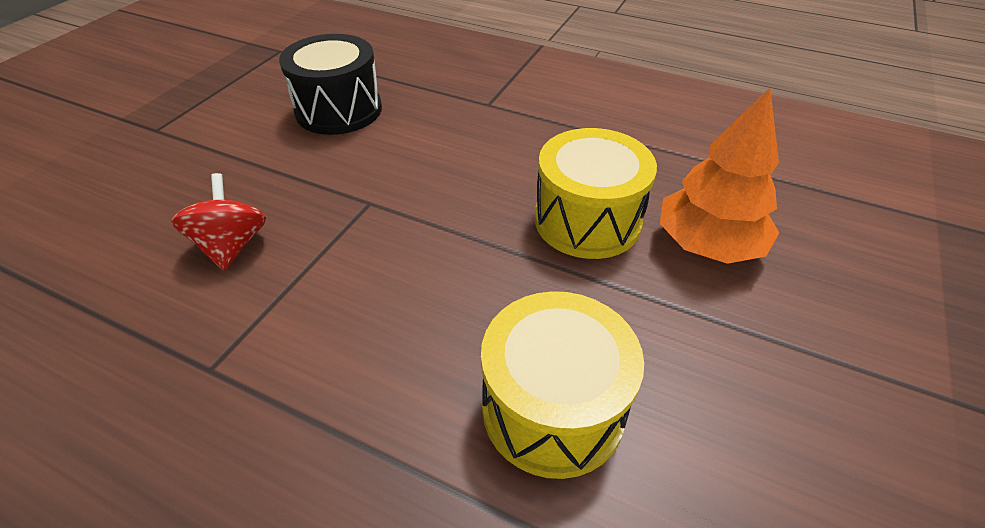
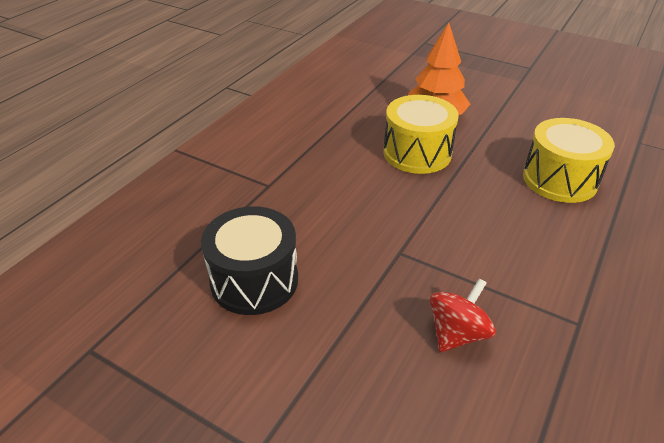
camera: 85 degrees left, 5 degrees down
red spinning top [171,173,266,271] -> red spinning top turned 135 degrees clockwise [430,278,496,352]

